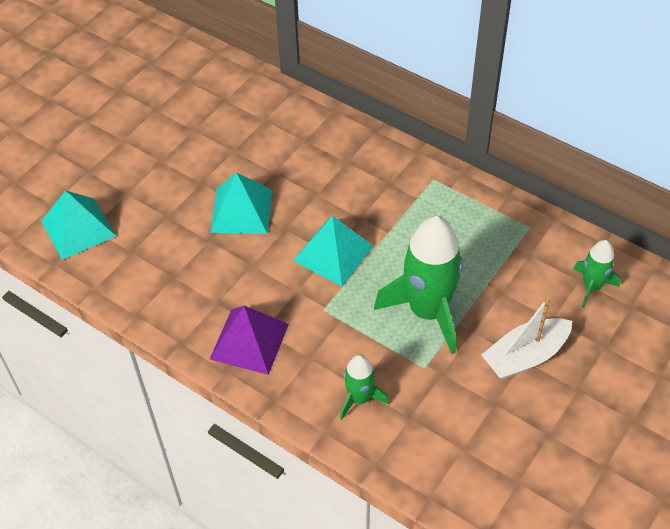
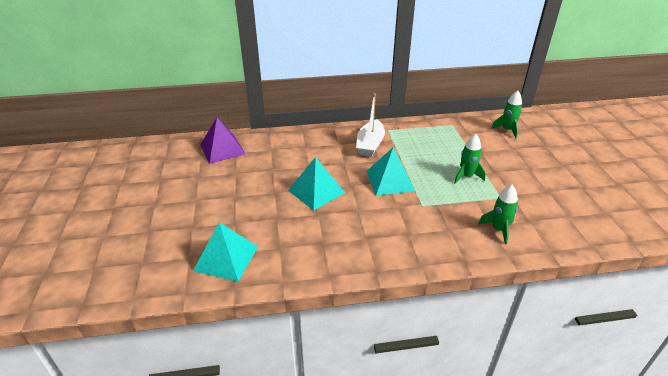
camera: 45 degrees left, 15 degrees down
purple pyramid [210,306,289,375] -> purple pyramid moved to [200,117,246,164]
green rocket [374,216,463,354] -> green rocket [454,134,486,184], size x0.51
white boat [481,297,572,380] -> white boat moved to [356,93,385,157]

